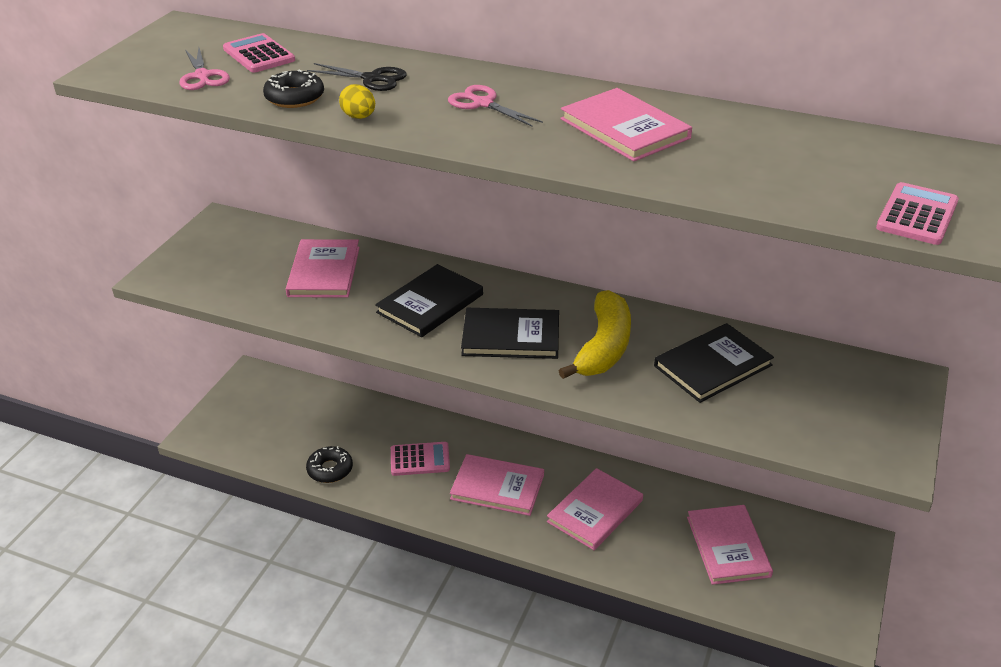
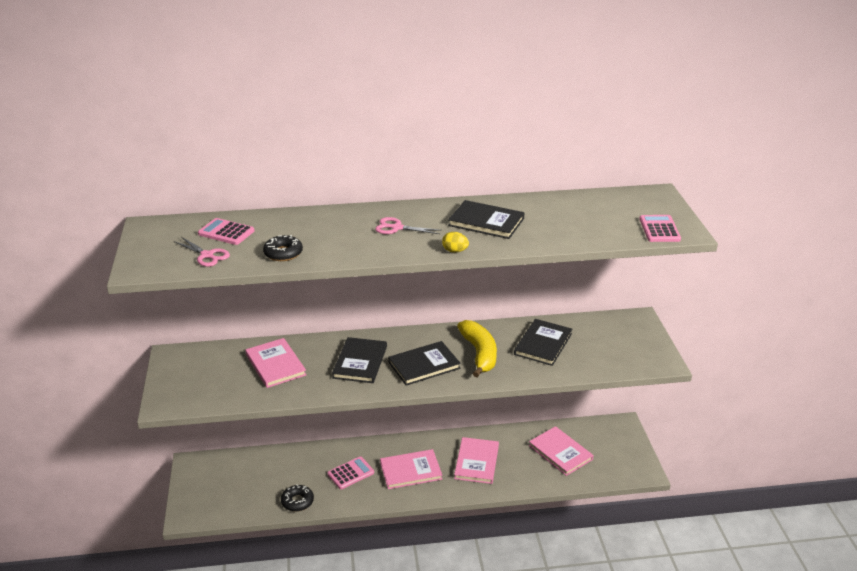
camera: 30 degrees left, 5 degrees down
black scissors [307,63,407,91] -> none
yellow egg [339,84,375,119] -> yellow egg moved to [442,232,469,253]
pink book [561,88,692,161] -> black book [448,200,525,239]

